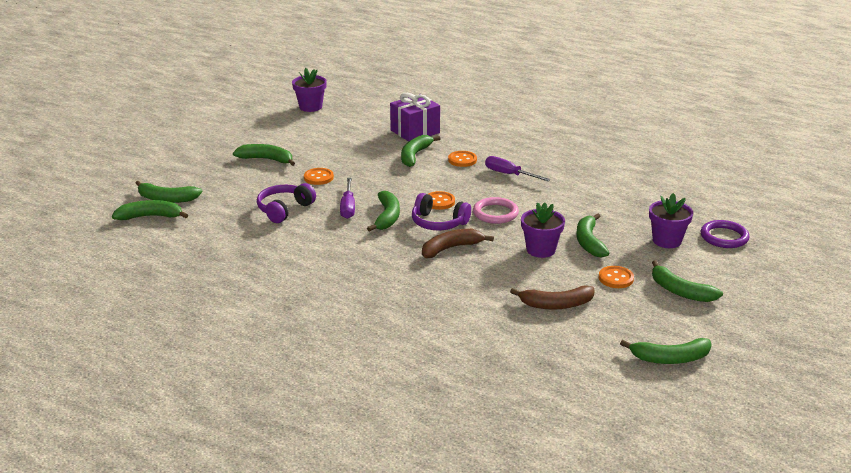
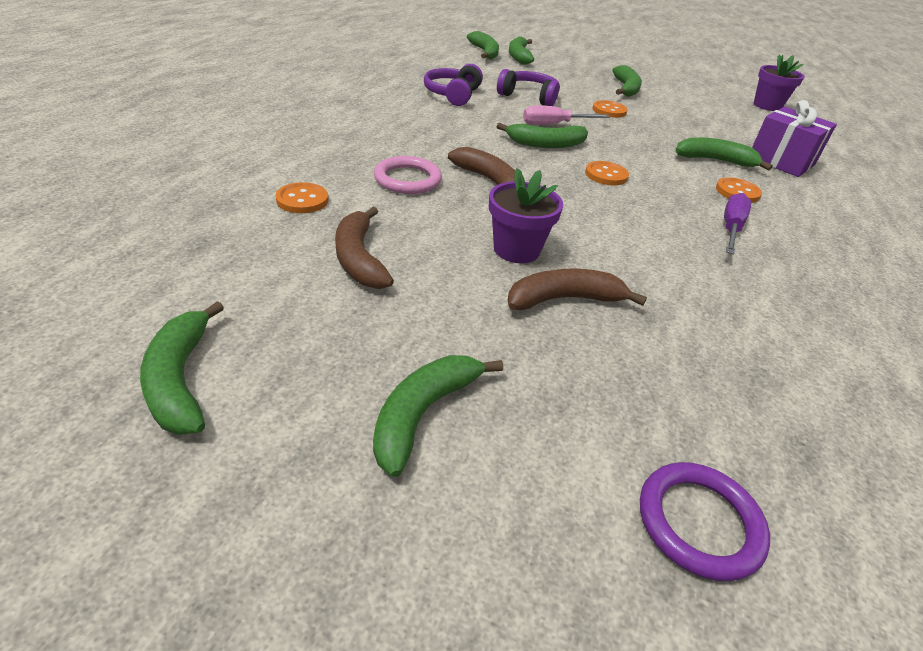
camera: 75 degrees right, 10 degrees up
purple screwdriver [340,178,355,219] -> pink screwdriver [523,106,610,125]
purple headphones [412,193,471,230] -> purple headphones moved to [424,64,483,106]
pink ring [473,197,519,224] -> pink ring moved to [374,156,442,194]
green banana [576,213,609,258] -> brown banana [508,268,647,310]
orange button [599,266,634,288] -> orange button moved to [276,182,329,213]
purple flower pot [649,193,693,248] -> none

